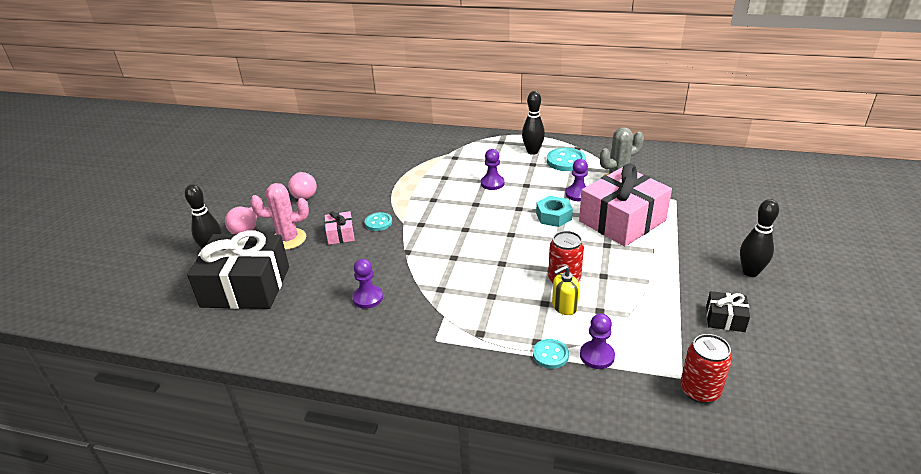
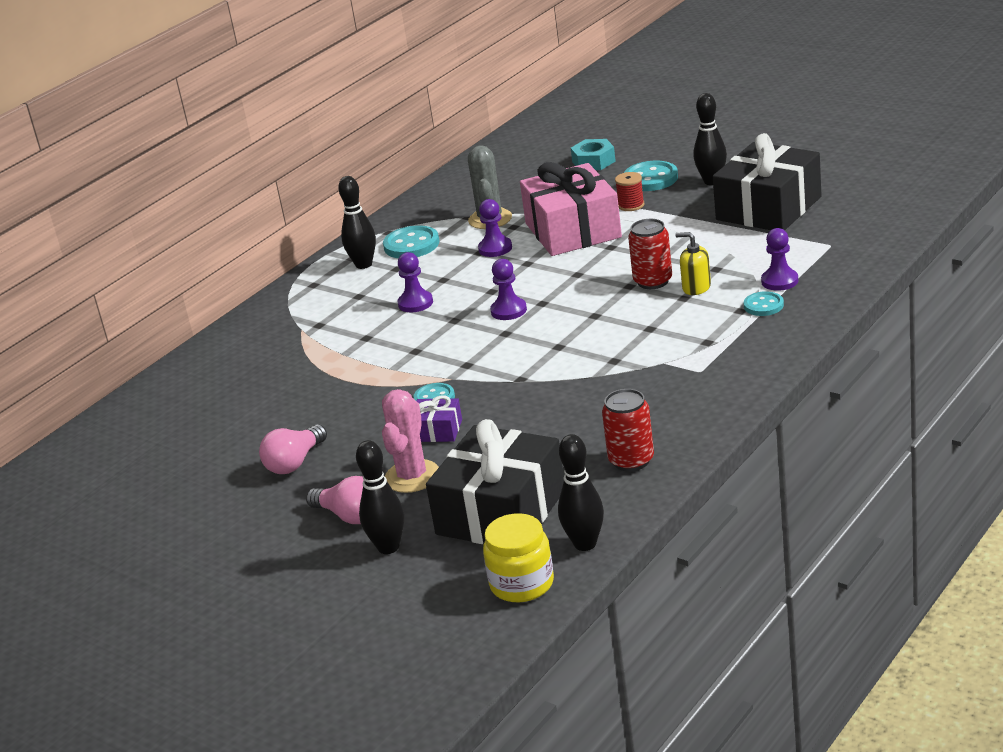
camera: 65 degrees left, 5 degrees down
pink light bulb [288,172,317,200] -> pink light bulb turned 120 degrees clockwise [259,425,327,474]
pink gift [325,211,355,245] -> purple gift [417,396,462,442]
purple pawn [352,259,383,309] -> purple pawn moved to [490,259,527,320]
turquoise nut [536,196,573,227] -> turquoise nut moved to [571,139,616,170]
yellow soap dispenser [552,265,580,315] -> yellow soap dispenser turned 120 degrees clockwise [675,232,711,295]
red can [680,334,732,403] -> red can moved to [602,389,654,471]
black gift [706,291,750,332] -> black gift [713,133,822,230], size x2.26
none -> yellow jar [483,513,554,602]
none -> black bowling pin [558,434,604,551]
none -> red spool [615,172,644,211]
none -> turquoise button [624,161,678,191]

